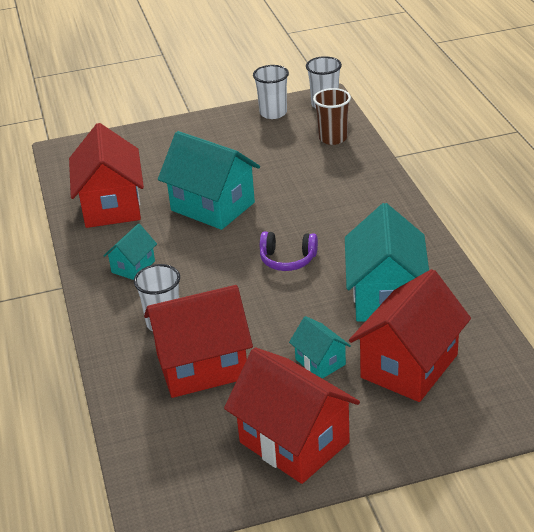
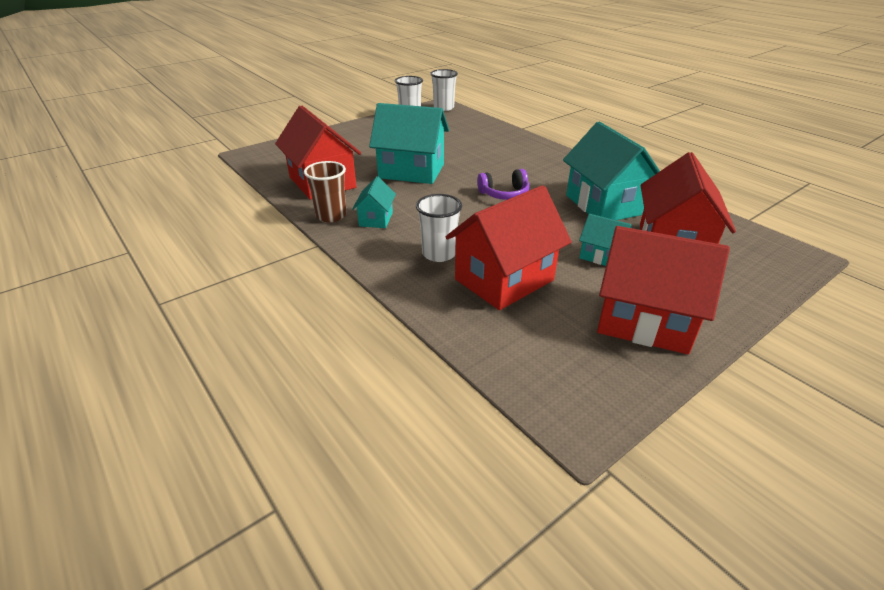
camera: 25 degrees left, 0 degrees up
brown cup [313,88,351,145] -> brown cup moved to [304,161,347,222]

